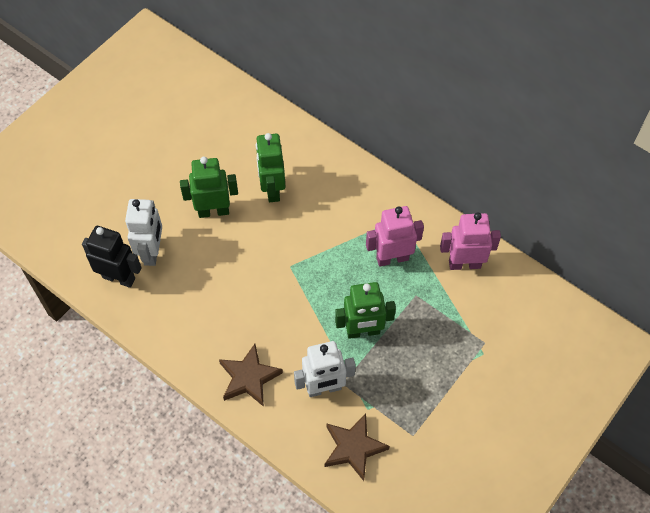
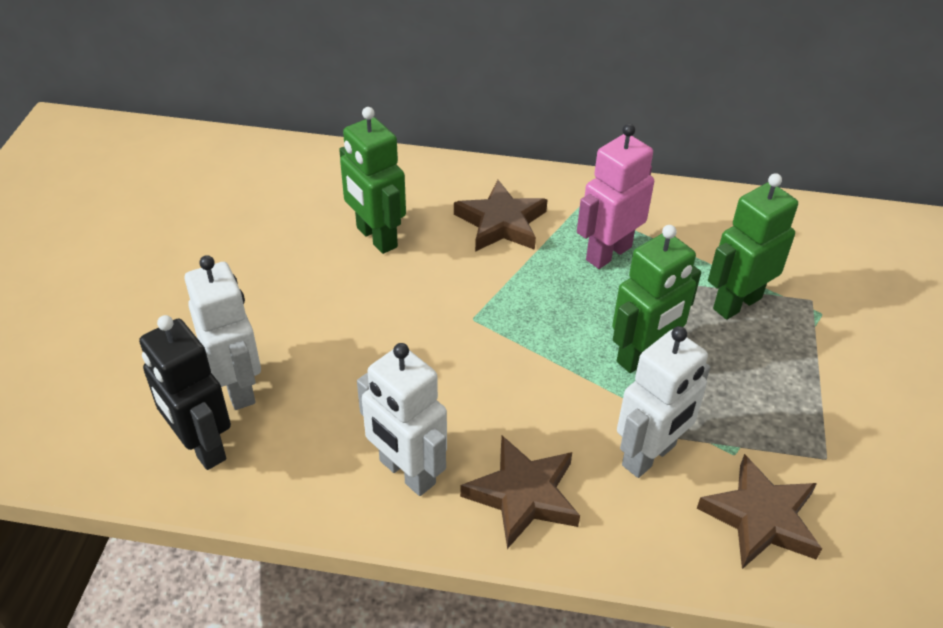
camera: 30 degrees left, 15 degrees down
black robot [82,226,142,288] -> black robot turned 120 degrees counterclockwise [139,315,231,470]
green robot [180,157,238,218] -> green robot moved to [708,173,798,320]
pink robot [440,212,501,270] -> none
none -> white robot [357,343,447,496]
none -> brown star [454,180,547,252]

